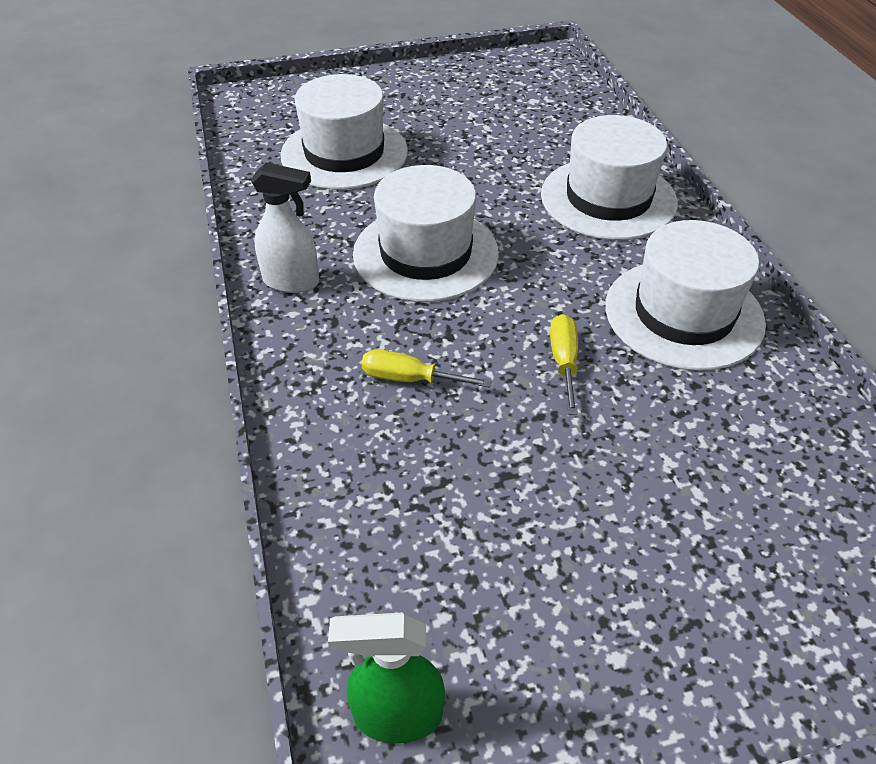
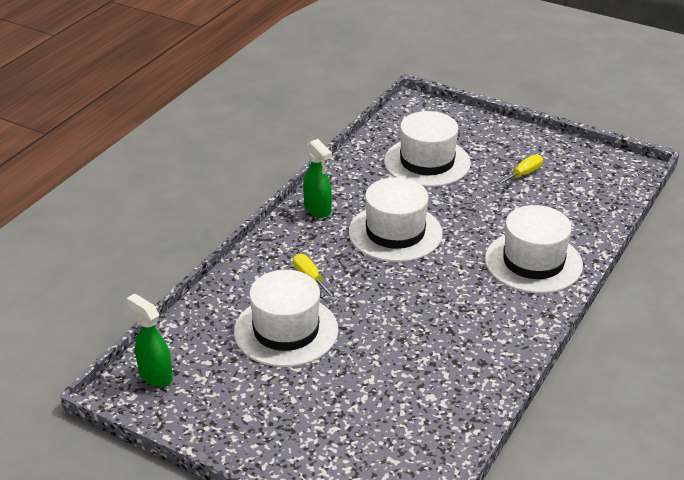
camera: 45 degrees right, 10 degrees down
white spray bottle [251,163,319,293] -> green spray bottle [303,139,332,218]
yellow screwdriver [550,314,578,415] -> yellow screwdriver moved to [495,154,543,186]
white hat [605,220,766,371] -> white hat moved to [234,270,338,367]

